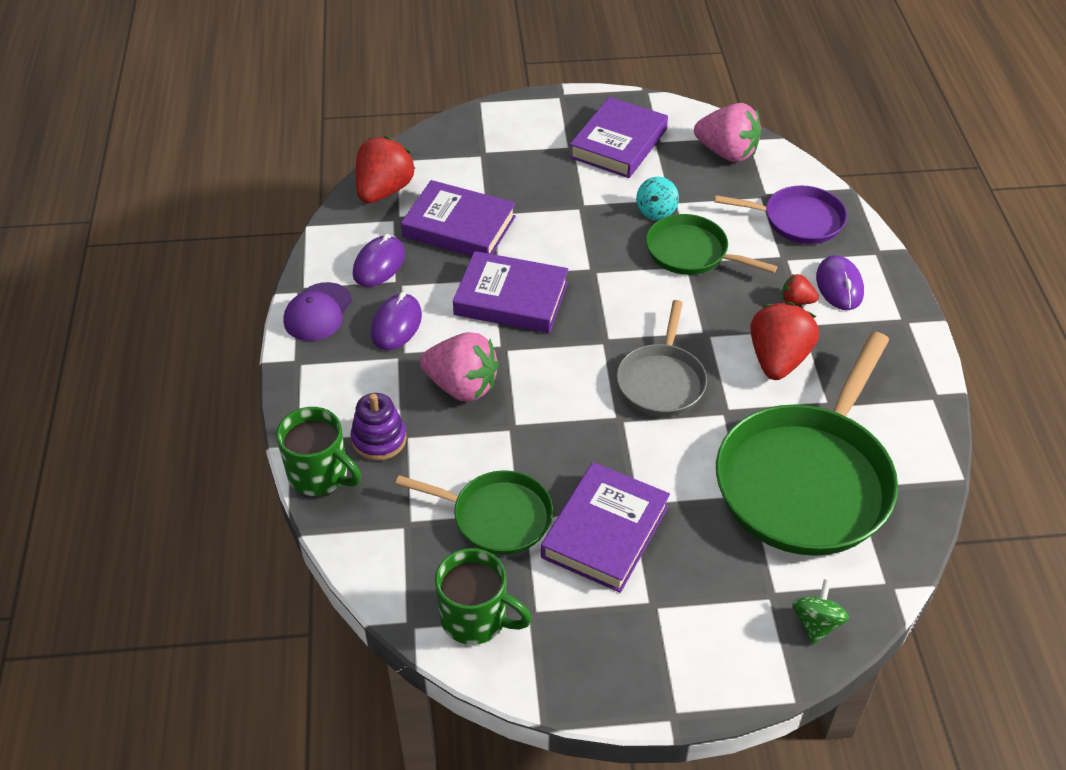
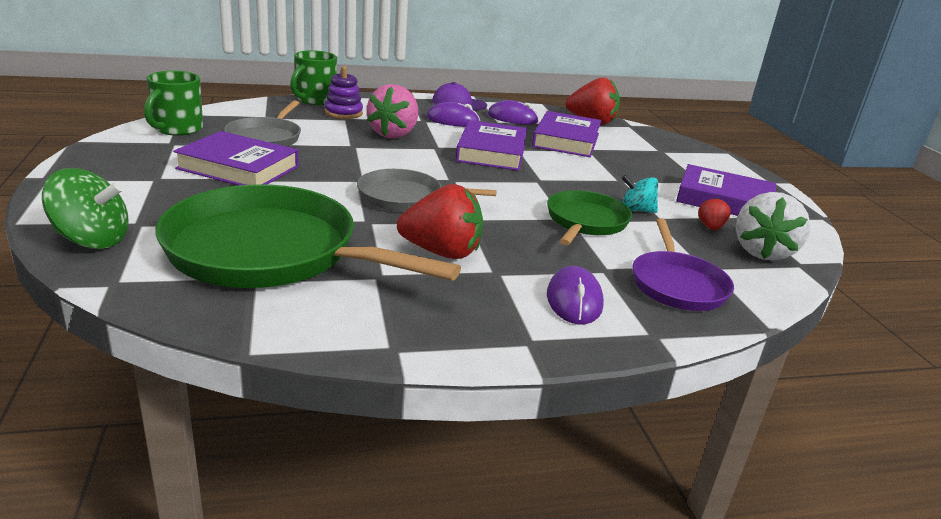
camera: 80 degrees right, 20 degrees down
green pan [395,470,553,555] -> grey pan [224,100,301,147]
pink strawberry [694,103,761,162] -> white strawberry [736,192,811,261]
red strawberry [782,274,819,305] -> red strawberry moved to [698,198,731,231]
green spinning top [792,579,849,645] -> green spinning top [42,168,129,249], size x1.56
purple mouse [816,255,864,310] -> purple mouse turned 75 degrees counterclockwise [547,266,604,324]

